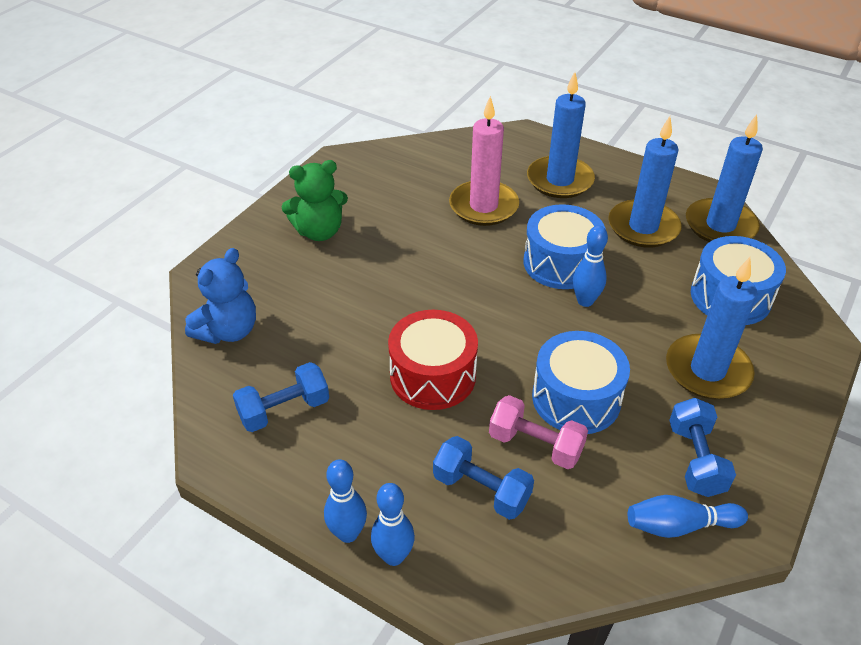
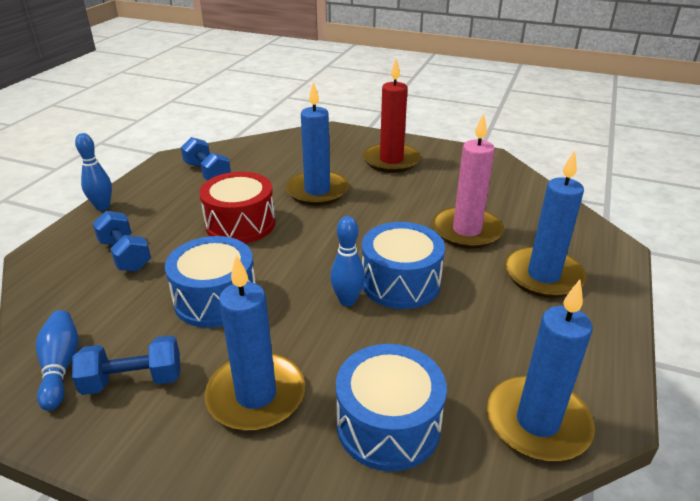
camera: 80 degrees right, 10 degrees down
blue teddy bear [185,248,256,344] -> none
green teddy bear [281,160,348,241] -> red candle [363,58,421,173]
blue bowling pin [371,483,415,566] -> none
blue dumbbell [433,436,534,520] -> blue dumbbell turned 60 degrees counterclockwise [92,211,151,271]
pink dumbbell [489,395,588,469] -> none
blue candle [608,116,682,247] -> blue candle moved to [285,82,349,206]

